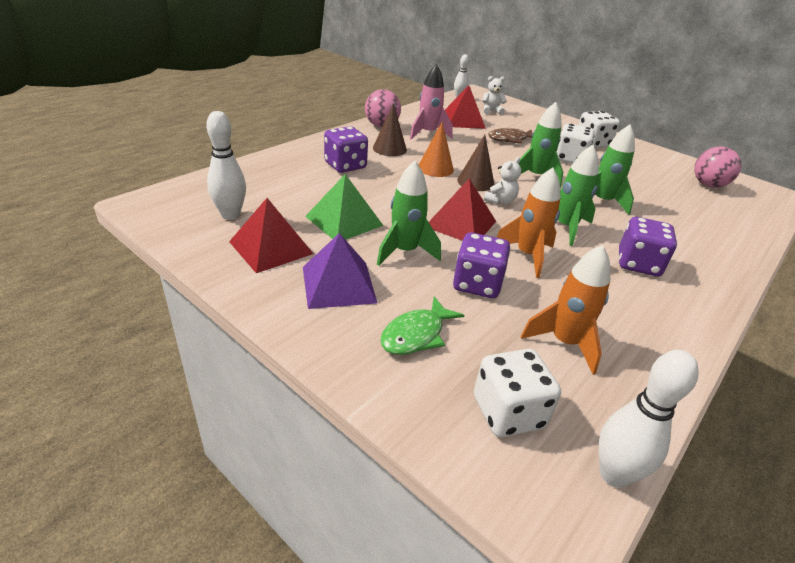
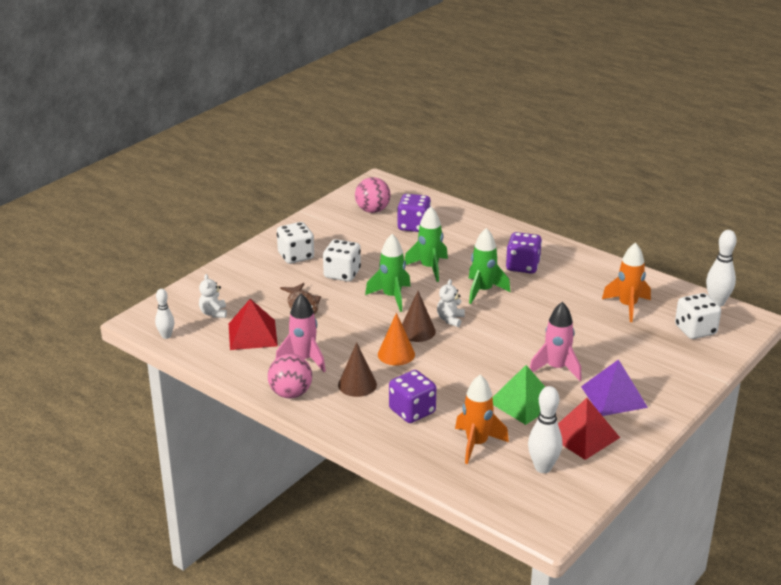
camera: 90 degrees left, 5 degrees down
green rocket [377,161,441,266] -> pink rocket [530,302,582,381]
green fish [380,296,464,355] -> none
red pyramid [429,179,496,241] -> none
purple dice [453,233,510,298] -> purple dice moved to [397,194,431,232]
white teddy bear [484,157,521,204] -> white teddy bear turned 105 degrees counterclockwise [437,279,465,327]
orange rocket [497,167,561,278] -> orange rocket moved to [455,374,509,464]

